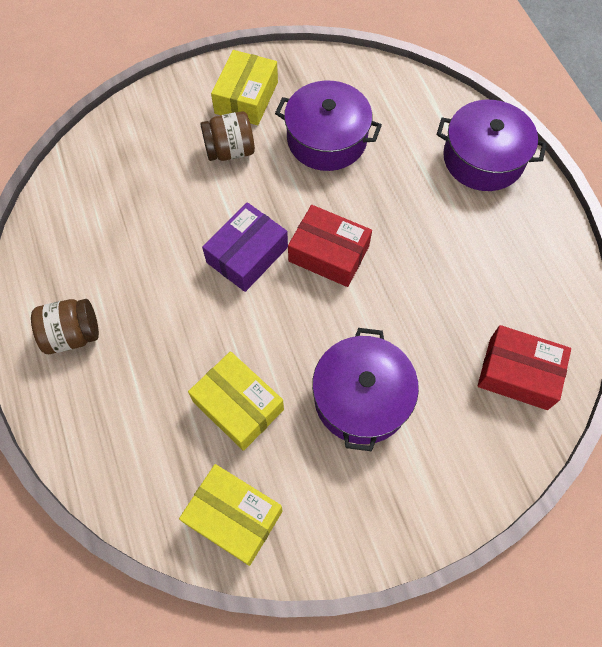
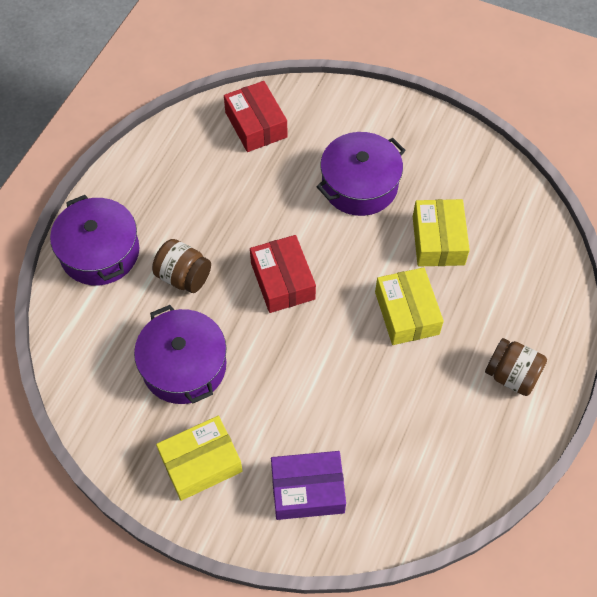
camera: 135 degrees left, 5 degrees down
yellow box [179,464,283,566] -> yellow box moved to [375,267,444,345]
brown jar [201,111,255,161] -> brown jar moved to [152,239,211,293]
purple box [202,202,288,292] -> purple box moved to [271,451,346,520]

